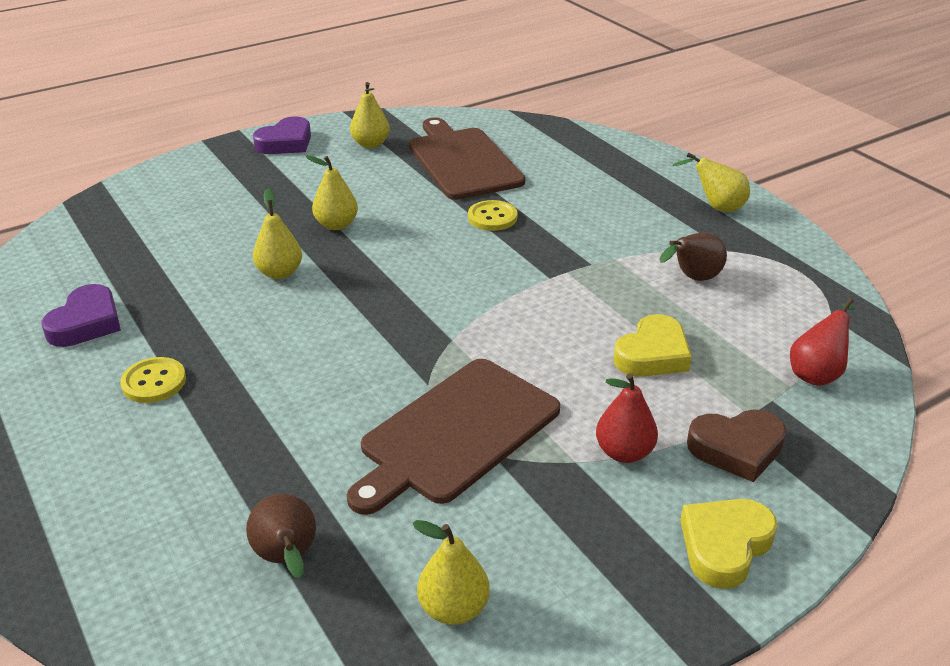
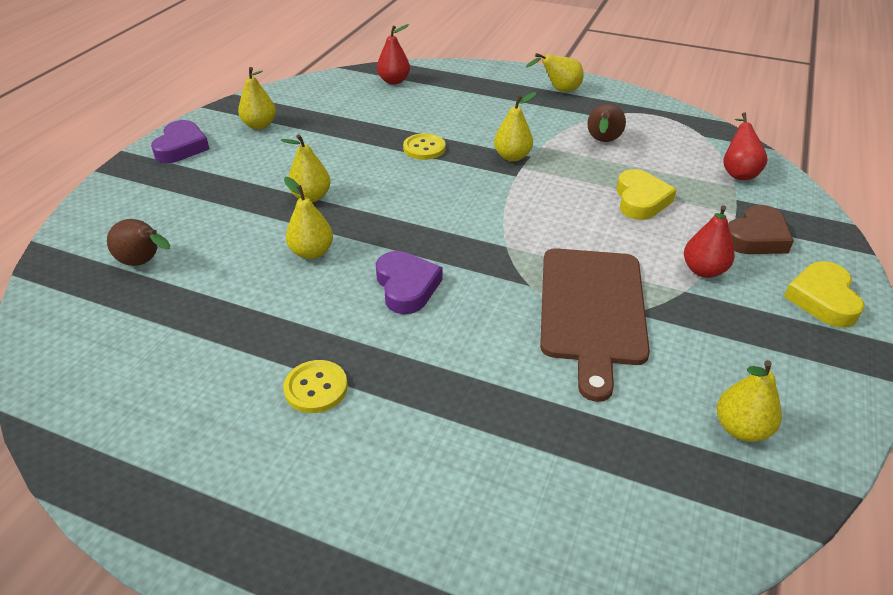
camera: 35 degrees left, 5 degrees up
purple heart [41,284,121,347] -> purple heart moved to [376,251,442,314]
brown pear [246,494,316,578] -> brown pear moved to [107,219,170,266]
brown cutting board [409,117,525,200] -> none
none -> red pear [377,24,410,84]
none -> yellow pear [494,92,537,162]

